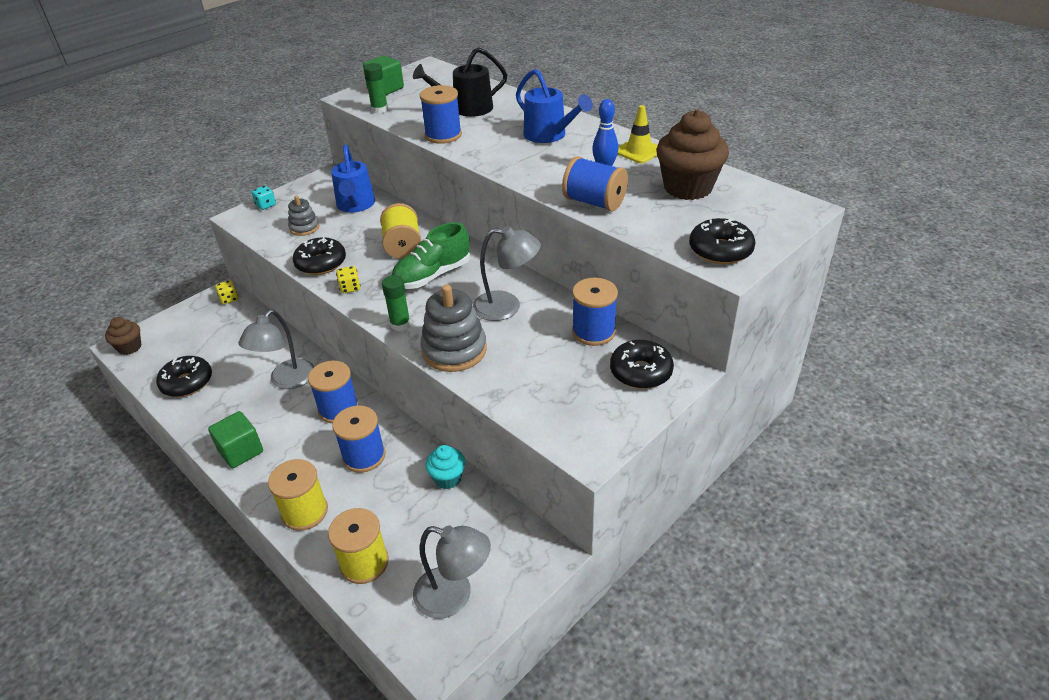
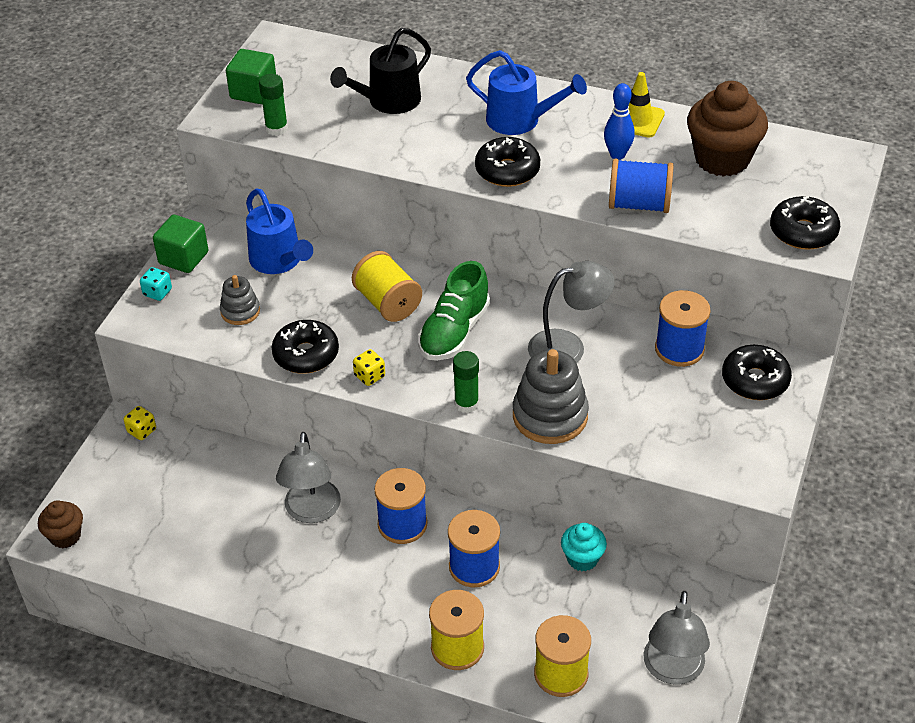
camera: 25 degrees left, 5 degrees up
black donut [156,356,212,397] -> black donut moved to [475,137,540,187]
green cube [208,411,263,468] -> green cube moved to [153,215,209,273]
grey lamp [413,526,491,619] -> grey lamp turned 105 degrees clockwise [643,591,710,685]
blue spool [420,85,462,144] -> none

